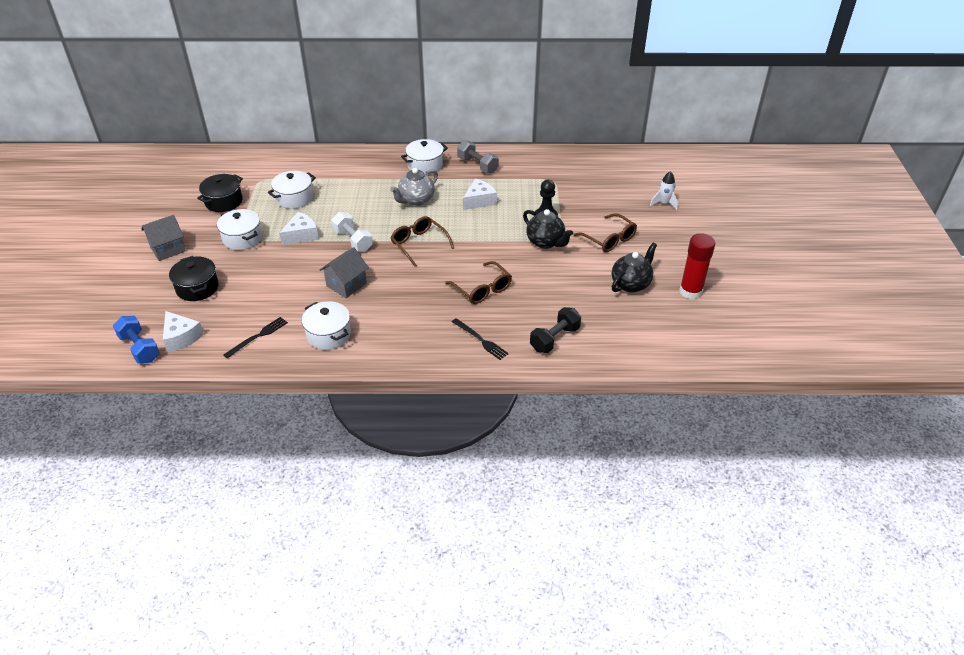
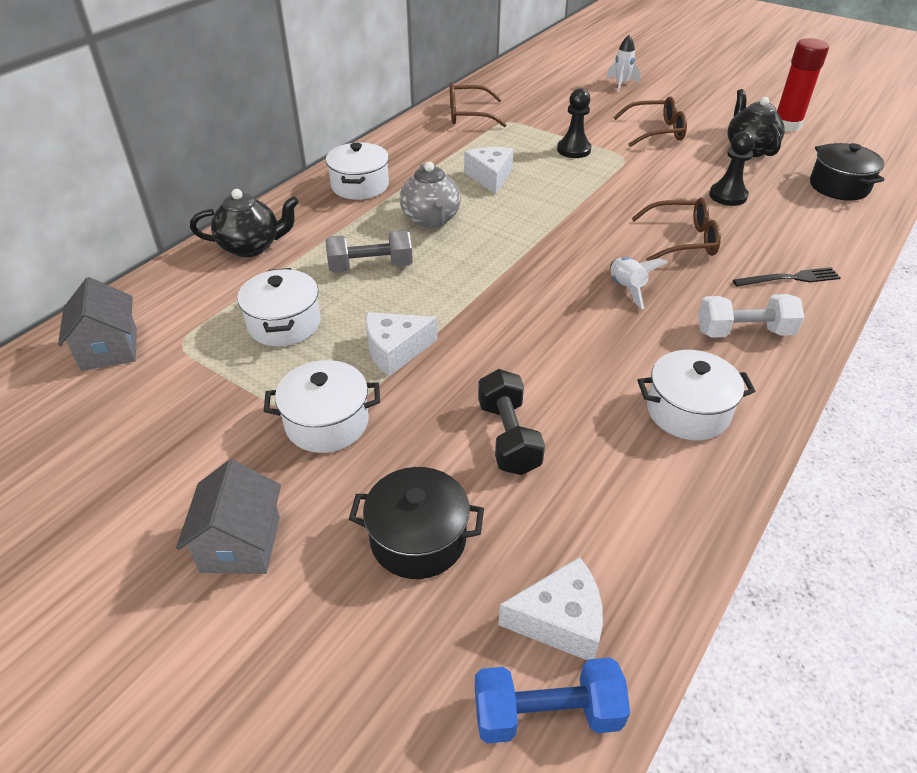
camera: 55 degrees left, 0 degrees up
black pot [197,174,243,212] -> black pot moved to [810,143,884,201]
black fork [224,317,288,358] -> none
white cheese [279,212,319,245] -> white cheese turned 105 degrees counterclockwise [366,312,438,376]
grey house [320,247,369,298] -> grey house moved to [58,277,137,371]
white dumbbell [331,212,373,252] -> white dumbbell moved to [698,294,804,338]
brown glasses [391,216,454,267] -> brown glasses moved to [450,82,507,127]
grey dumbbell [457,140,499,174] -> grey dumbbell moved to [325,230,413,273]
black teapot [523,209,573,249] -> black teapot moved to [190,189,299,257]
black dumbbell [530,307,581,353] -> black dumbbell moved to [478,369,545,475]
none -> white rocket [610,257,668,309]
none -> black pawn [709,131,755,206]

